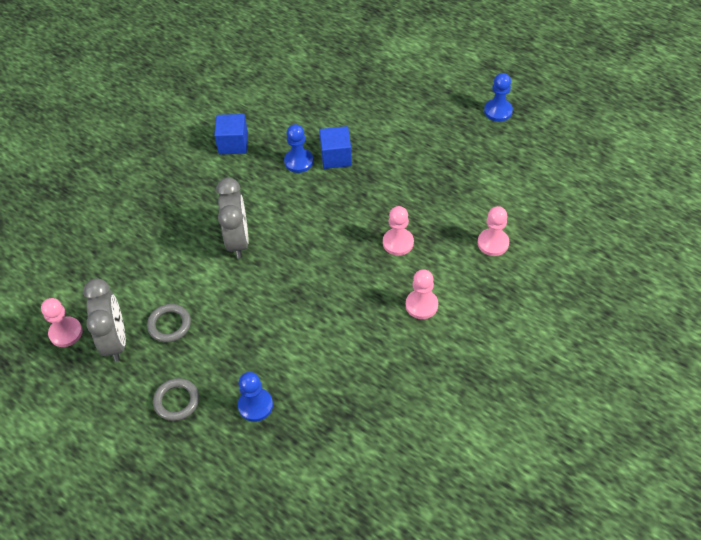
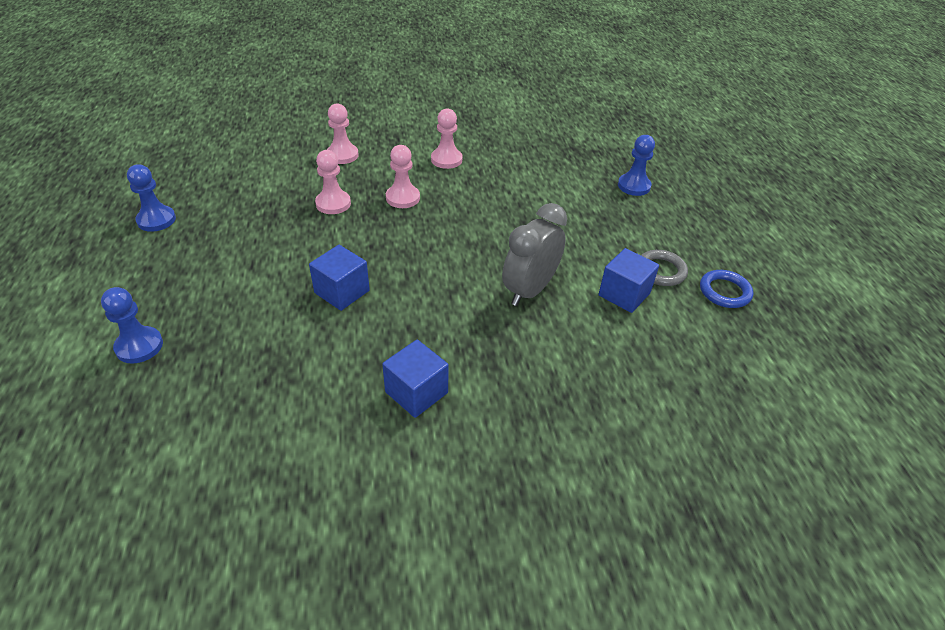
camera: 140 degrees left, 10 degrees down
pink pawn [41,298,82,347] -> pink pawn moved to [315,150,351,214]
grey clock [83,278,126,362] -> blue ring [700,270,753,308]
grey ring [153,378,199,421] -> none
blue pawn [284,124,313,173] -> blue pawn moved to [101,287,163,364]
none -> blue cube [599,248,659,313]

